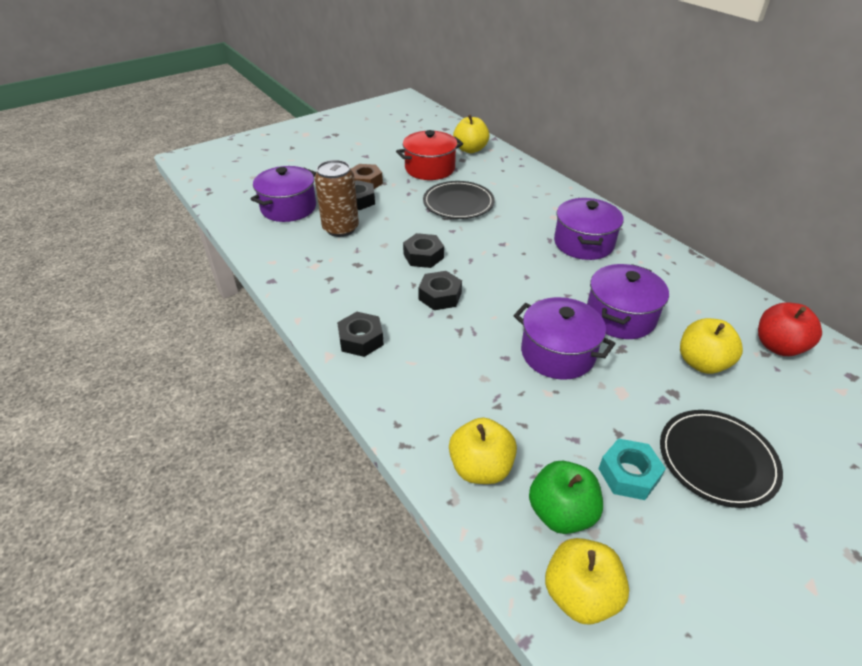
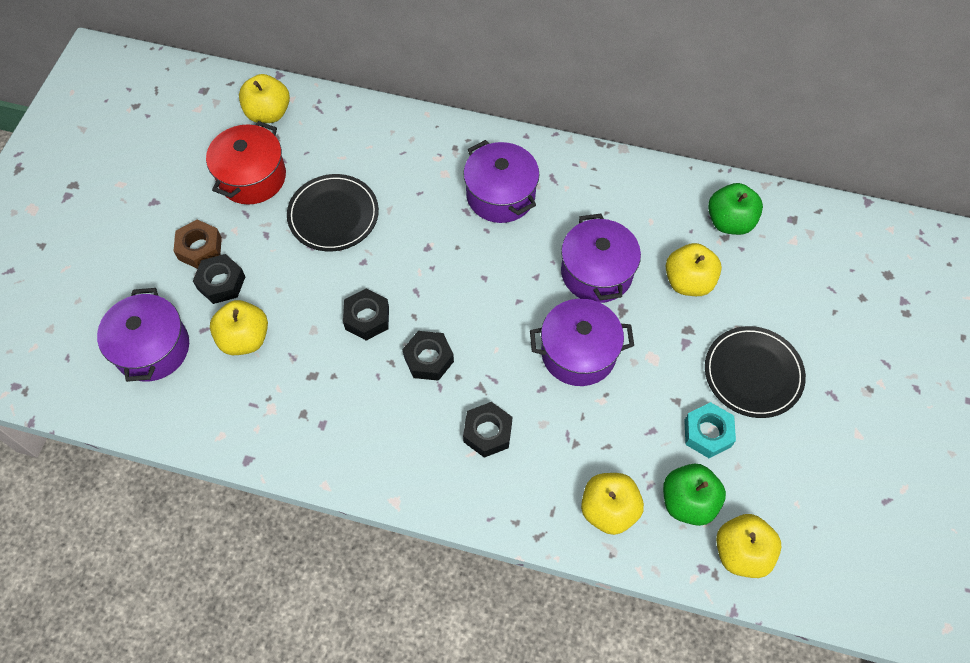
camera: 40 degrees left, 20 degrees up
brown can [315,160,359,237] -> yellow apple [210,300,268,355]
black nut [337,312,384,357] -> black nut moved to [463,402,512,458]
red apple [758,302,822,356] -> green apple [708,183,763,235]

